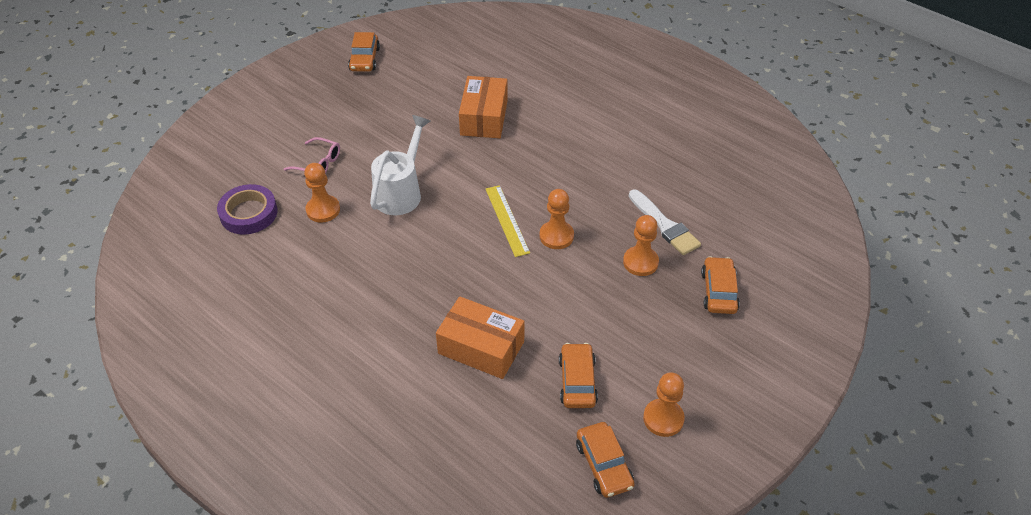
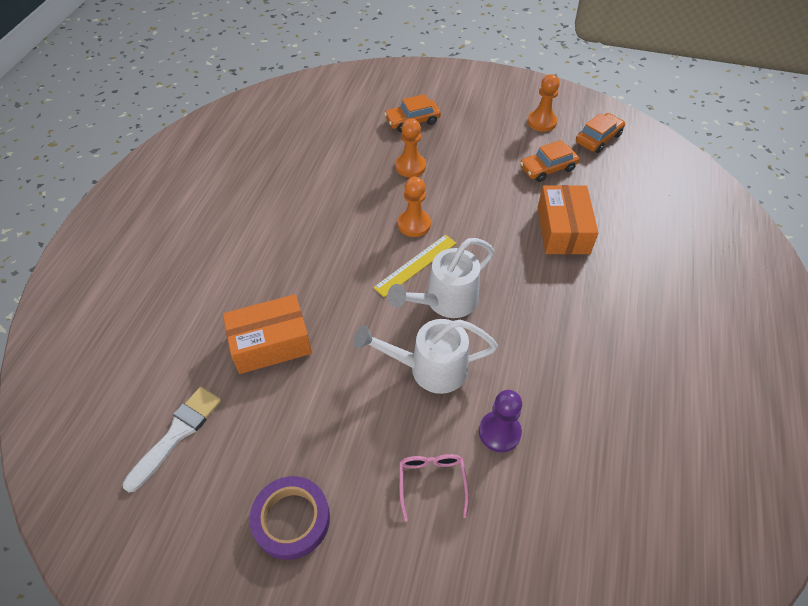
camera: 115 degrees left, 5 degrees up
purple tape [217,184,277,234] -> purple tape moved to [249,476,330,560]
orange pawn [304,163,340,223] -> purple pawn [479,390,522,452]
orange car [348,32,380,72] -> none
white brush [629,189,701,255] -> white brush moved to [123,387,222,492]
none -> white watering can [387,238,494,318]

